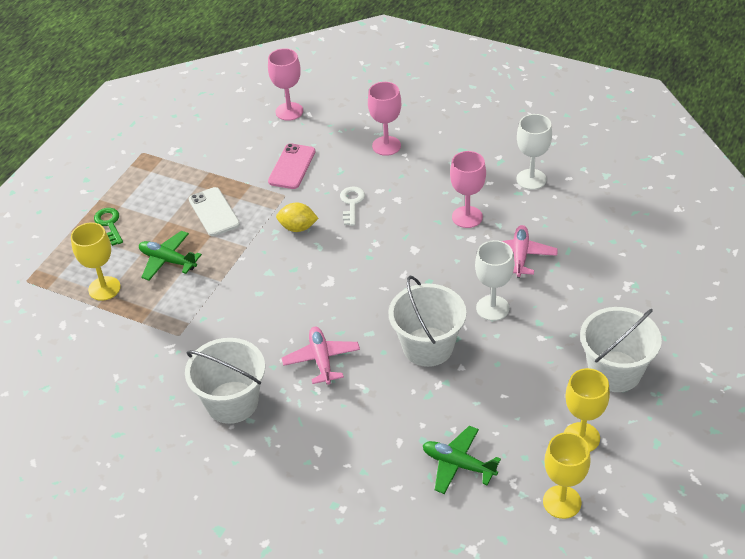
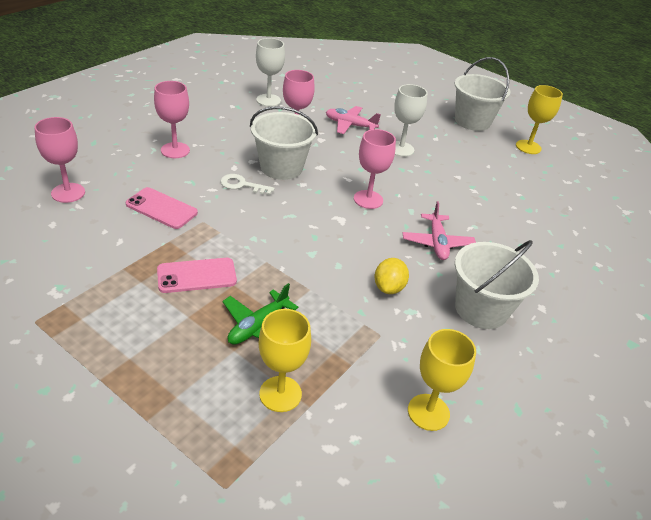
camera: 85 degrees left, 5 degrees down
green key [94,208,123,246] -> none
white phone [189,187,240,236] -> pink phone [157,258,237,293]
yellow lemon [276,202,319,232] -> yellow lemon moved to [374,258,409,294]
pink plane [282,327,360,385] -> pink plane turned 90 degrees counterclockwise [402,201,476,260]
white bucket [388,276,466,367] -> white bucket moved to [250,106,318,180]
green plane [423,426,501,494] -> none
yellow goblet [543,432,590,519] -> yellow goblet moved to [408,329,476,431]
none -> pink goblet [354,129,396,209]

